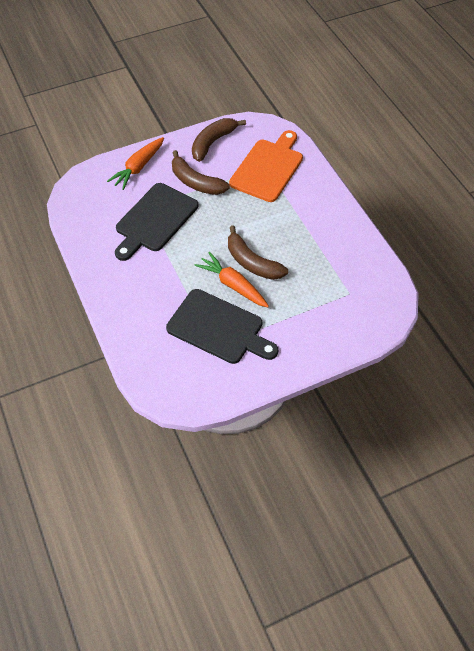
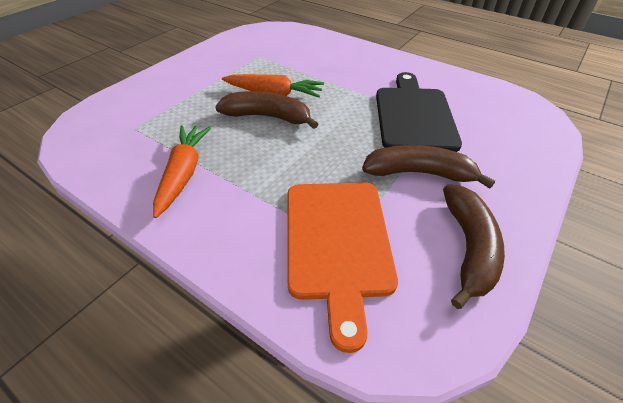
camera: 150 degrees right, 10 degrees down
orange carrot [107,137,164,190] -> orange carrot moved to [153,126,212,218]
black cutting board [166,289,278,364] -> none

